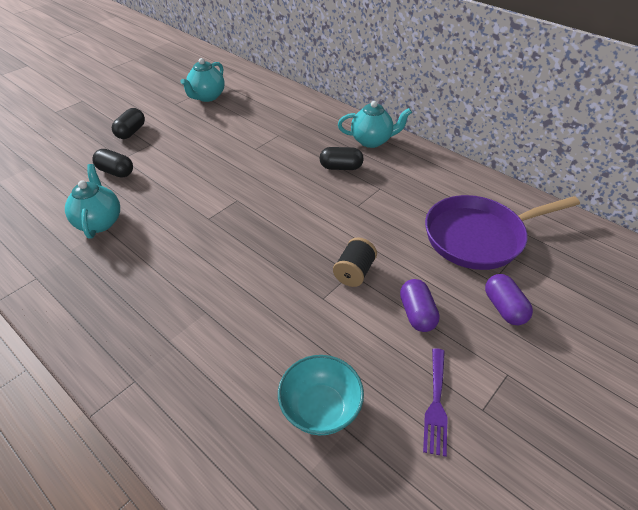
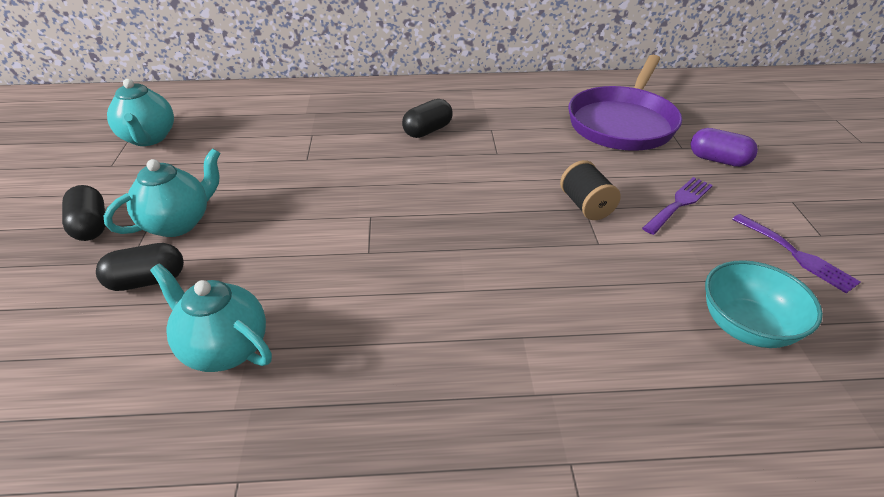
camera: 45 degrees left, 5 degrees down
turquoise teapot [338,101,412,148] -> turquoise teapot moved to [104,148,220,237]
purple capsule [400,279,440,332] -> purple fork [642,177,713,235]

